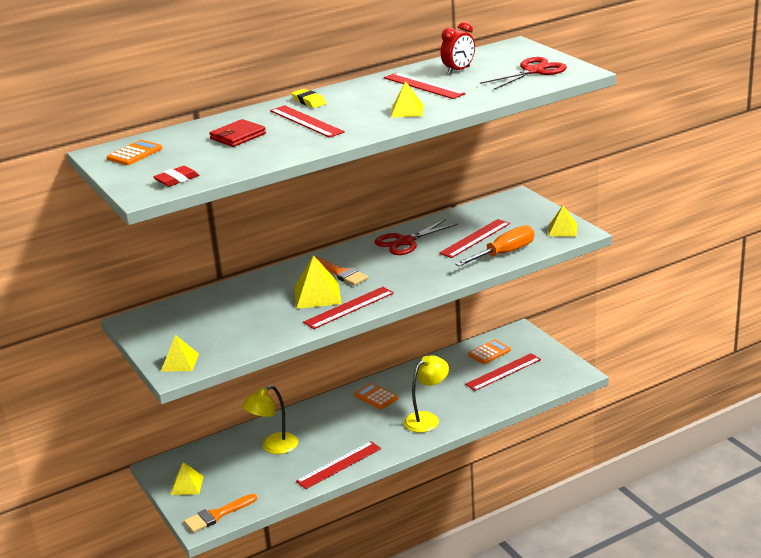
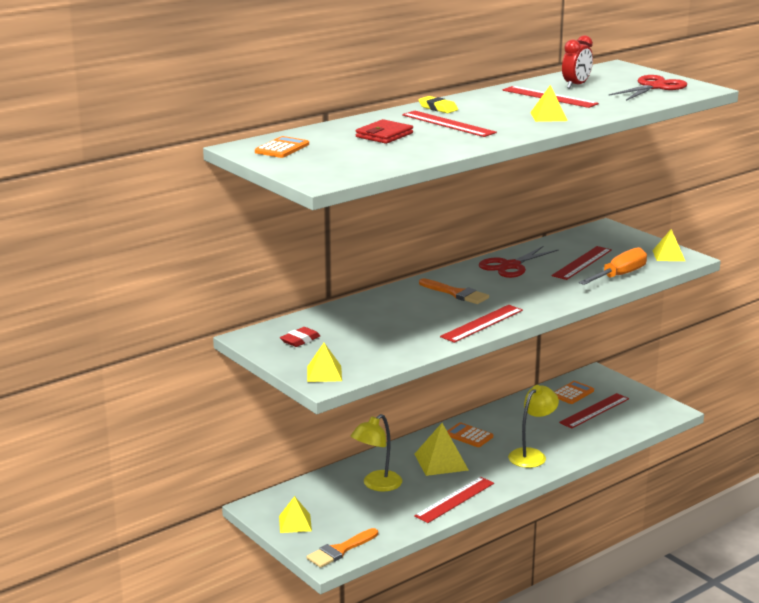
camera: 10 degrees left, 5 degrees down
red eraser [153,166,199,187] -> red eraser moved to [280,327,320,347]
yellow pyramid [294,255,342,309] -> yellow pyramid moved to [415,423,468,476]

